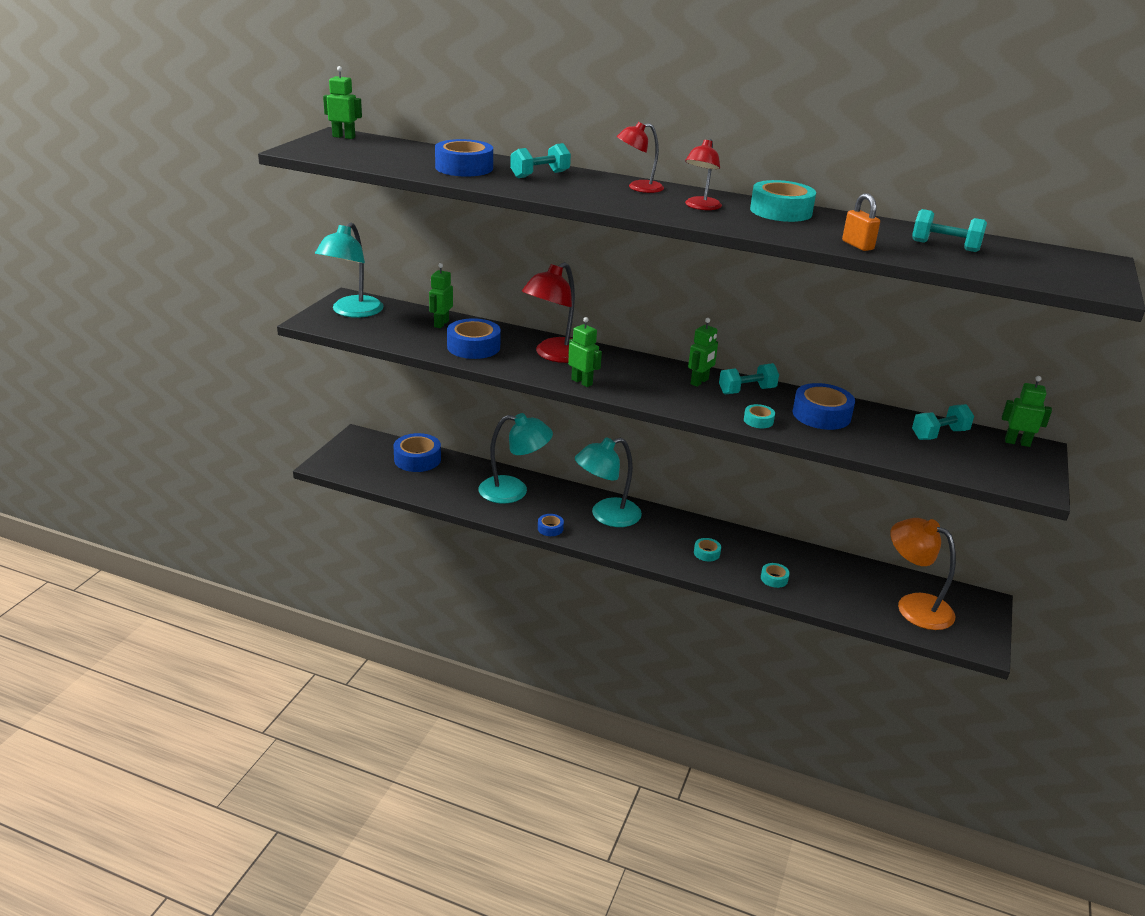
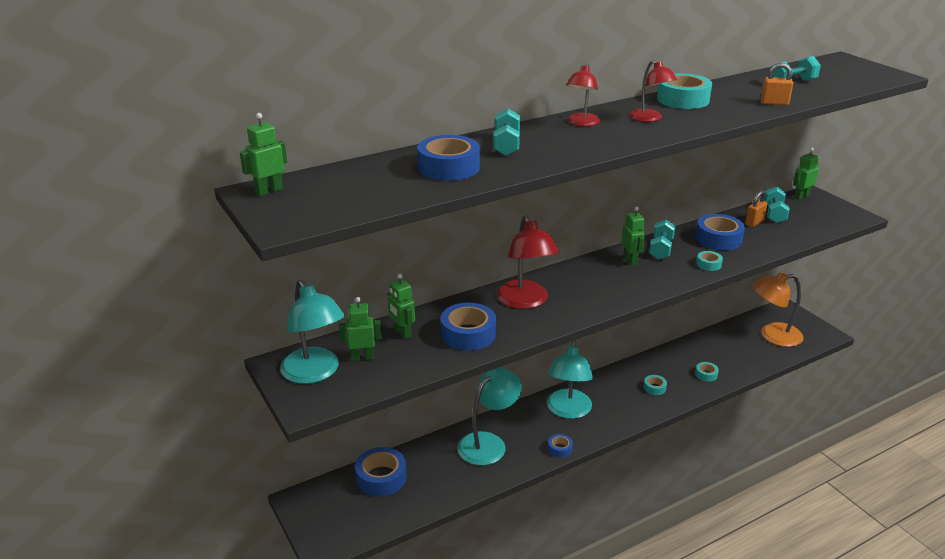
camera: 50 degrees left, 0 degrees up
green robot [568,317,602,387] -> green robot moved to [339,297,382,361]
none -> orange padlock [745,191,768,227]

